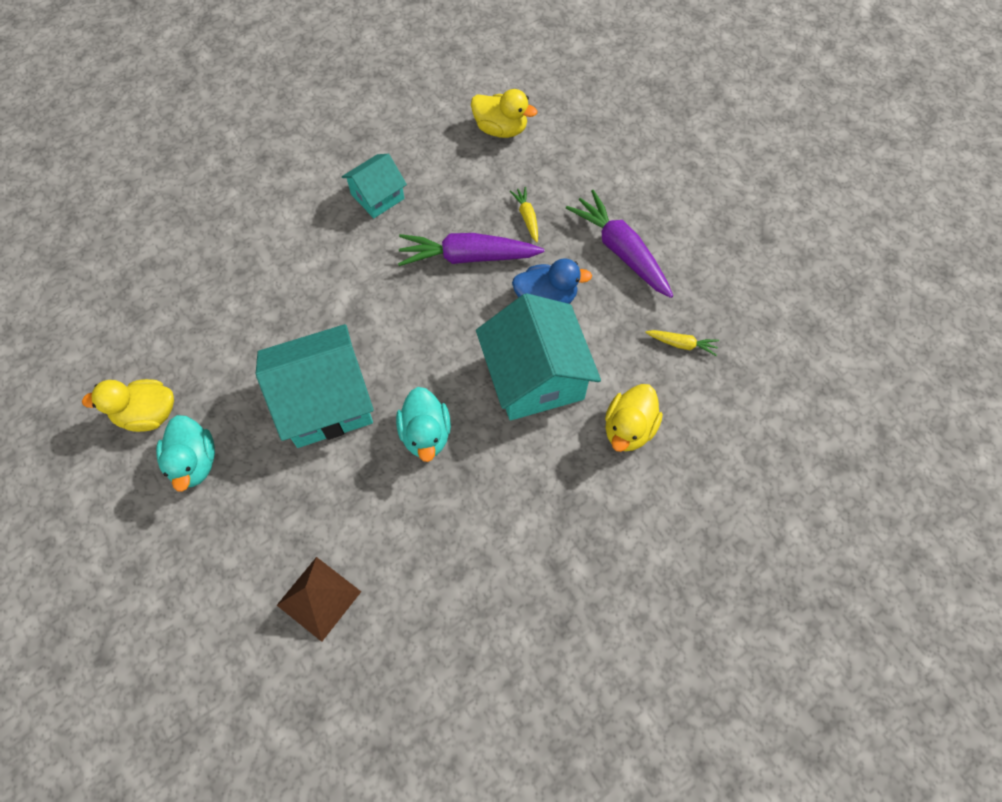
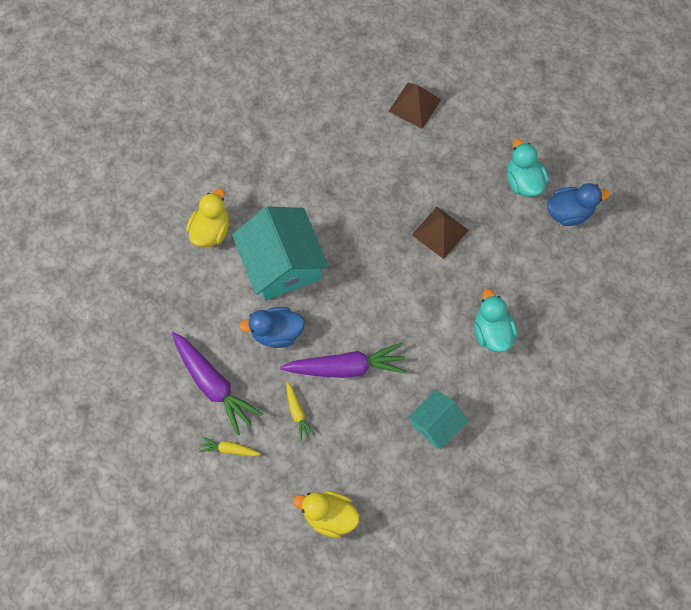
camera: 175 degrees right, 5 degrees up
yellow duck [82,379,174,432] -> blue duck [547,183,610,226]
turquoise house [255,324,374,448] -> brown pyramid [412,207,469,259]
turquoise duck [396,387,451,462] -> turquoise duck moved to [474,289,517,352]
yellow carrot [645,330,719,356] -> yellow carrot moved to [199,436,261,456]

